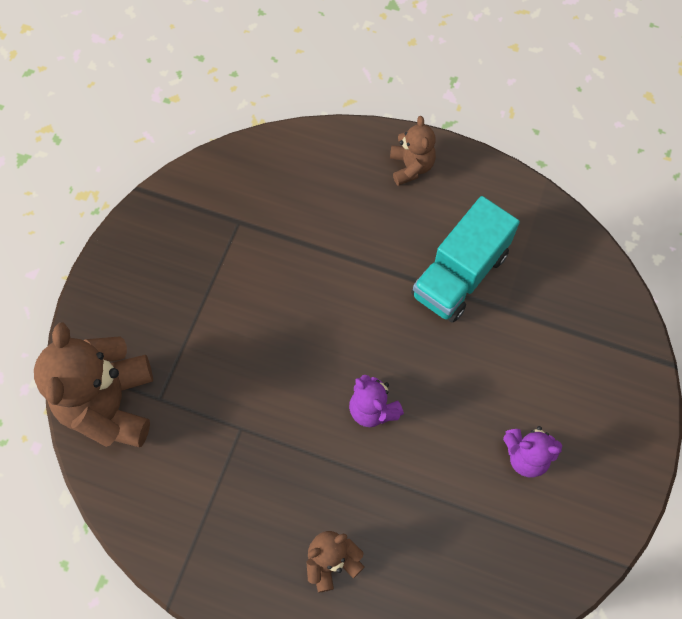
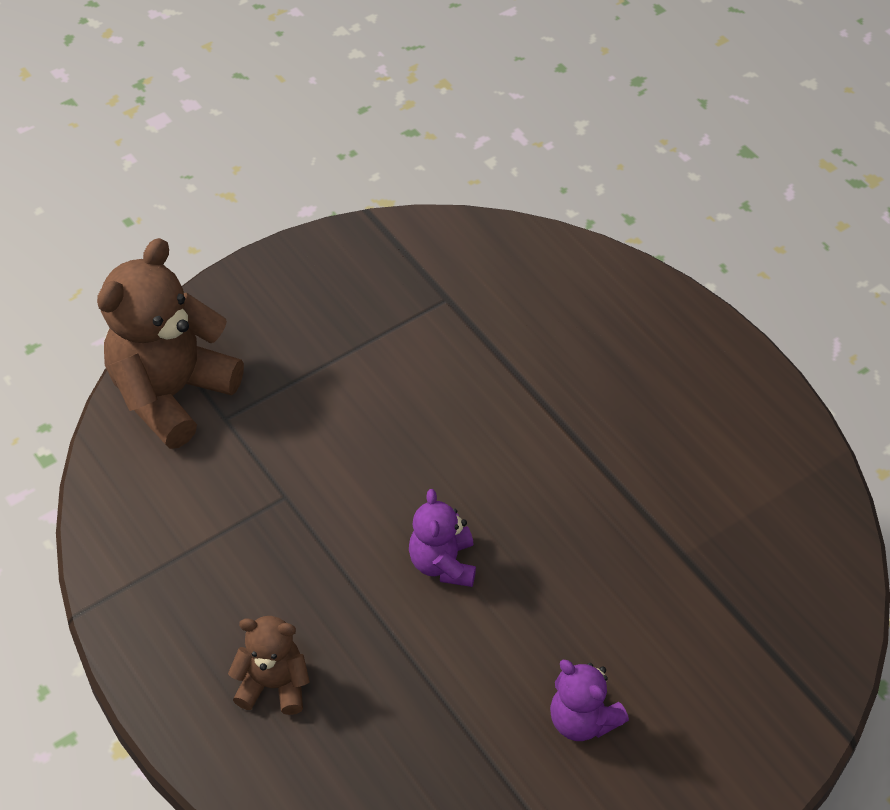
camera: 35 degrees right, 15 degrees down
brown teddy bear [390,116,436,186] -> none
turquoise truck [411,196,520,323] -> none

